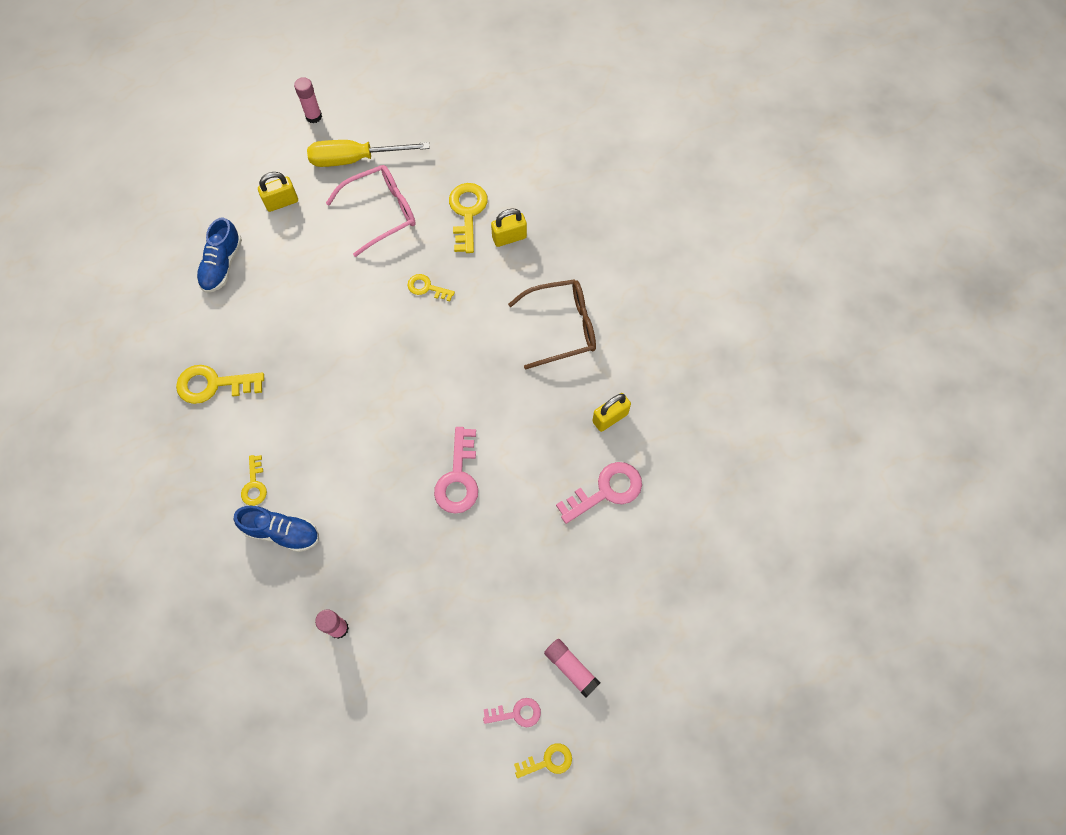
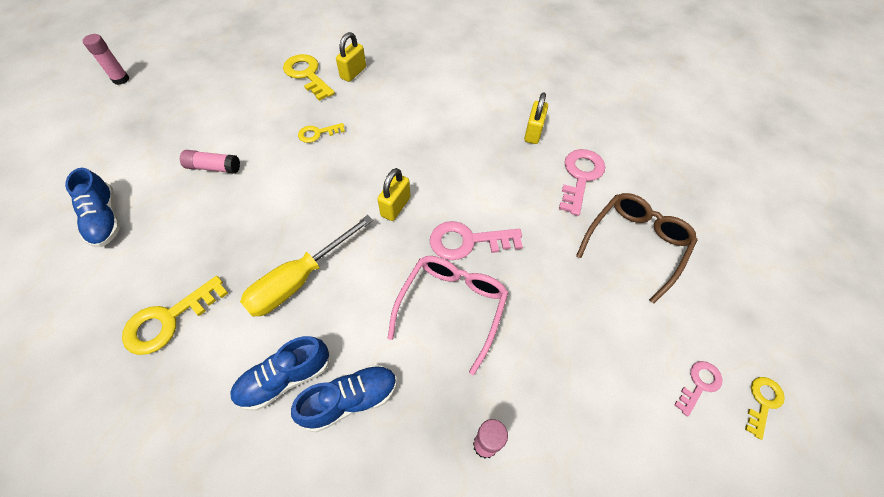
camera: 40 degrees left, 10 degrees down
yellow key [241,455,267,506] -> blue shoe [230,336,330,411]
yellow padlock [258,172,298,212] -> yellow padlock moved to [377,168,411,221]
yellow screwdriver [307,140,430,167] -> yellow screwdriver moved to [240,215,373,317]
pink glasses [326,165,416,257] -> pink glasses moved to [388,256,509,375]
pink key [434,427,478,514] -> pink key turned 120 degrees clockwise [430,221,523,260]
brown glasses [508,279,596,370] -> brown glasses moved to [576,193,698,304]
pink glue stick [544,639,601,698] -> pink glue stick moved to [180,150,240,173]

